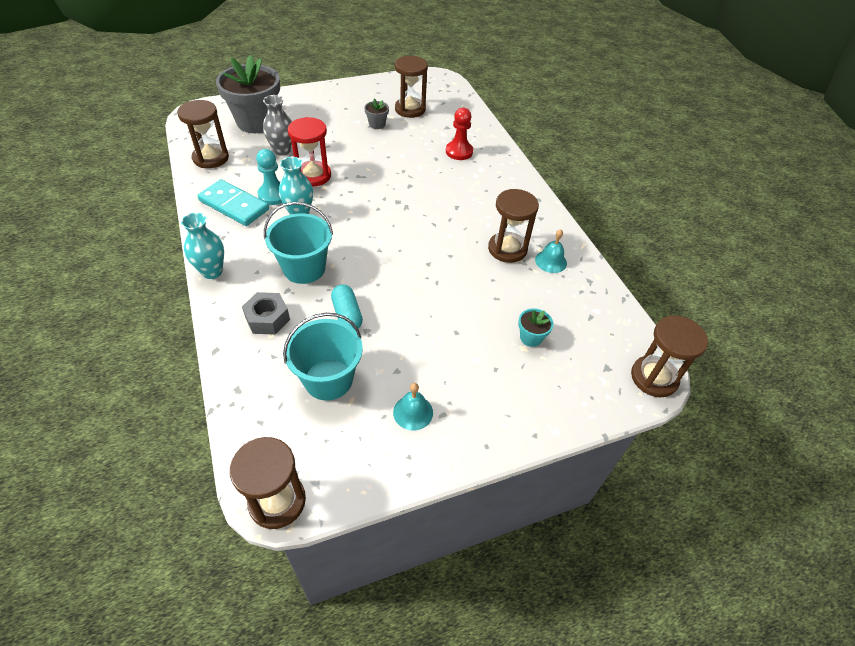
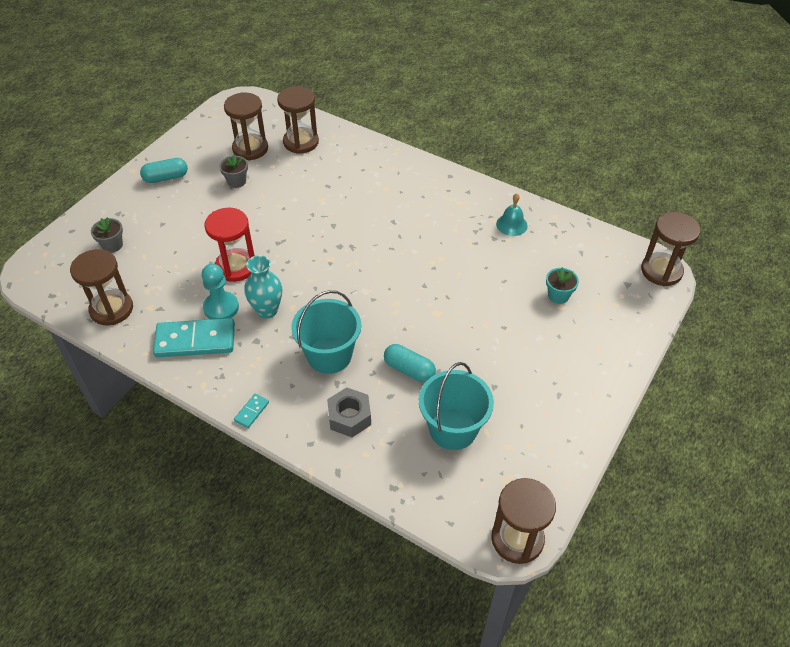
camera: 35 degrees left, 0 degrees up
turquoise vase [181,212,224,279] -> turquoise domino [234,394,269,428]
grey flower pot [216,55,280,133] -> grey flower pot [91,217,123,253], size x0.42
grey vase [263,95,292,156] -> none
turquoise bell [393,383,433,430] -> none
red pawn [446,108,473,160] -> none
brown hourglass [488,189,539,263] -> brown hourglass moved to [277,86,319,154]
none -> turquoise capsule [140,158,188,183]

